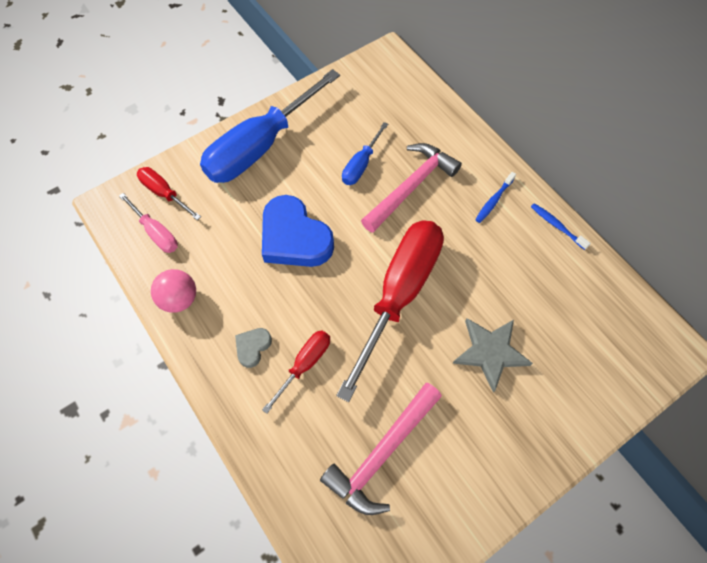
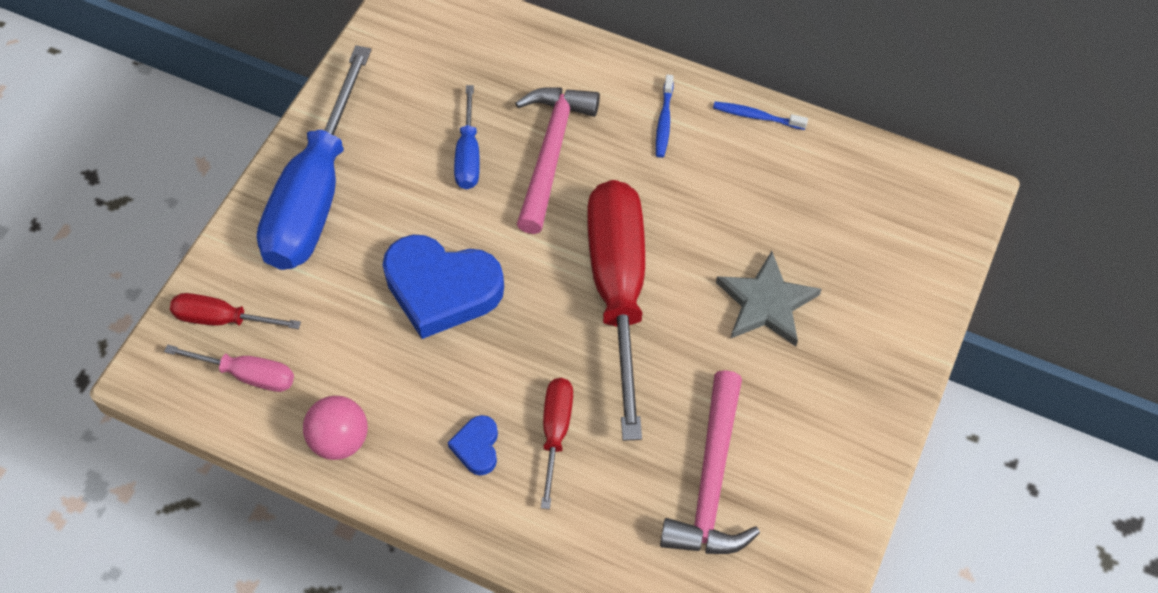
camera: 30 degrees left, 5 degrees down
grey heart [235,328,272,368] -> blue heart [448,415,498,476]

